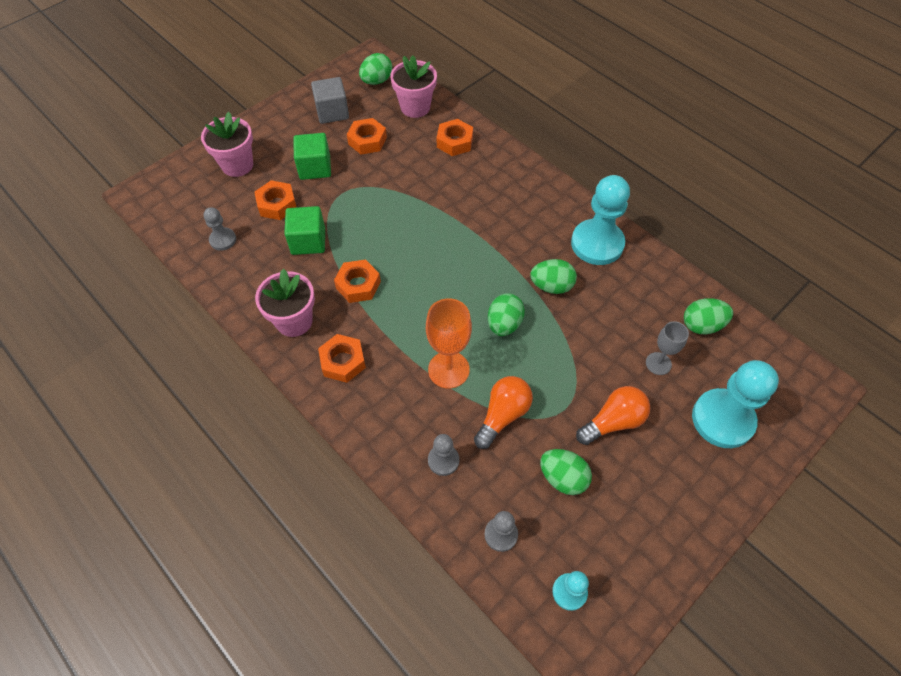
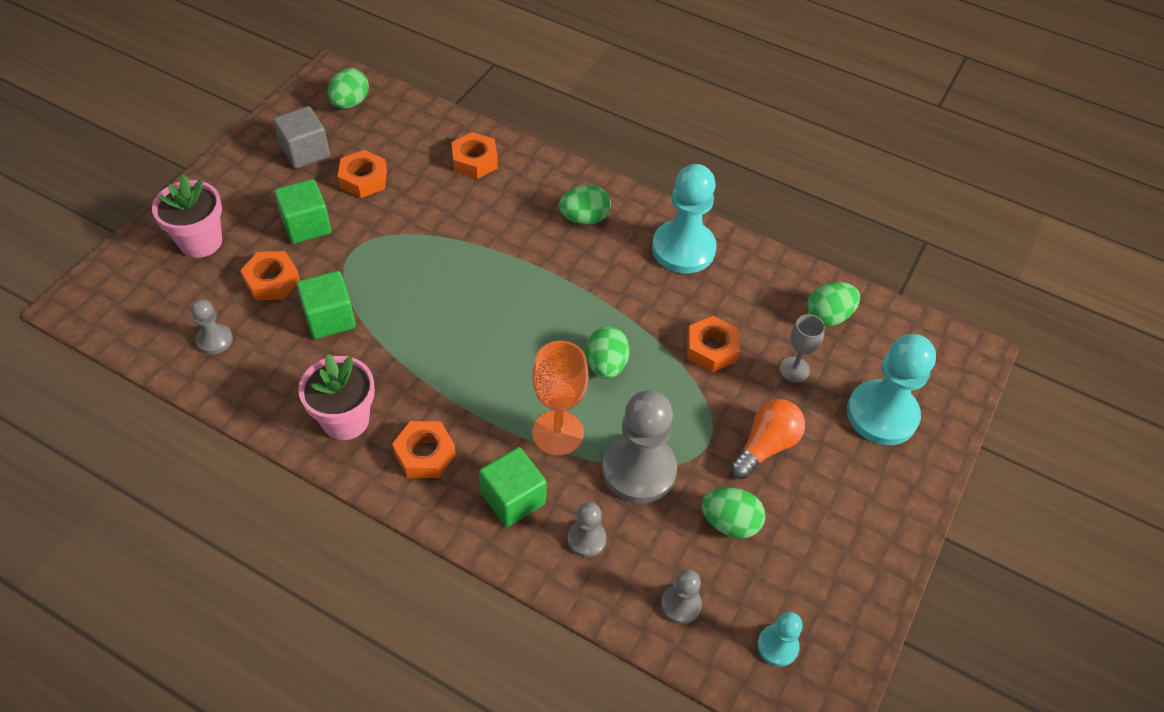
camera: 20 degrees left, 5 degrees down
orange nut [334,259,381,303] -> orange nut moved to [687,316,740,372]
pink flower pot [390,55,437,118] -> none
orange light bulb [474,376,533,449] -> grey pawn [602,390,677,504]
green egg [530,259,577,294] -> green egg moved to [559,185,611,225]
none -> green cube [479,447,547,527]

